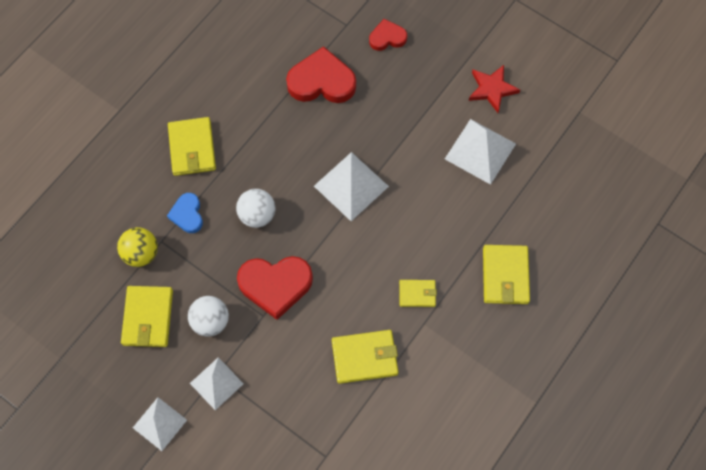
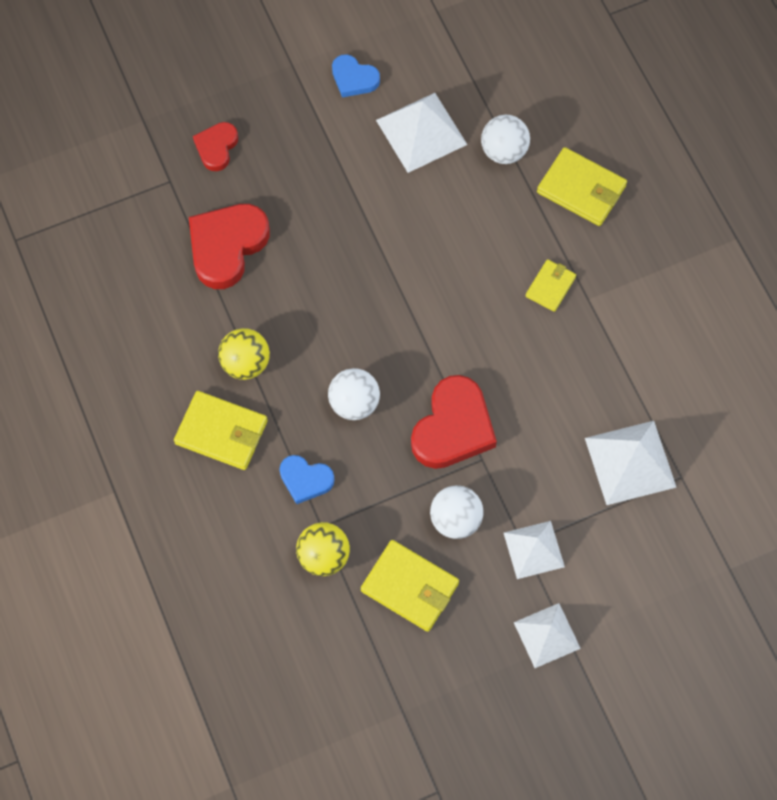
camera: 60 degrees left, 0 degrees up
white pyramid [314,152,389,221] -> white pyramid moved to [585,421,677,505]
yellow wallet [332,330,398,384] -> none
red star [469,65,520,113] -> blue heart [332,54,380,98]
none -> yellow ball [218,328,270,380]
none -> white ball [481,115,530,164]

